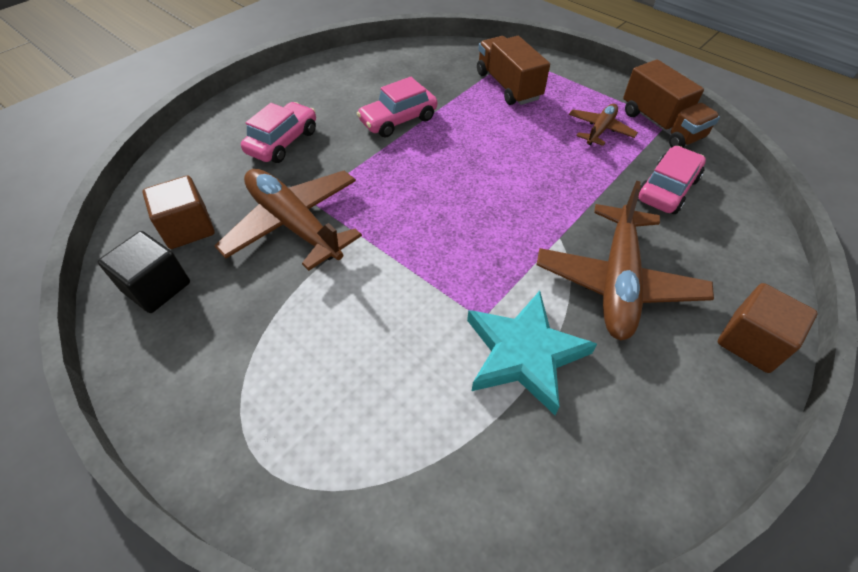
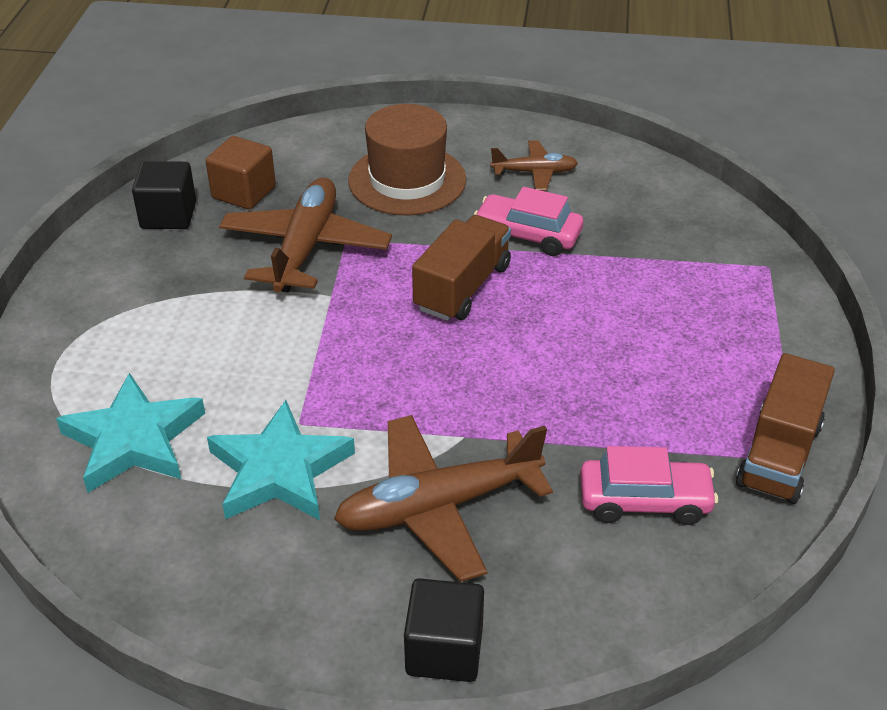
camera: 55 degrees right, 10 degrees down
pink car [241,102,316,163] -> brown hat [348,104,466,215]
brown truck [477,36,550,105] -> brown truck moved to [412,215,511,321]
brown plane [569,104,638,146] -> brown plane moved to [490,140,578,191]
brown cube [718,283,818,373] -> black cube [404,578,484,682]
none -> turquoise star [56,373,205,493]

